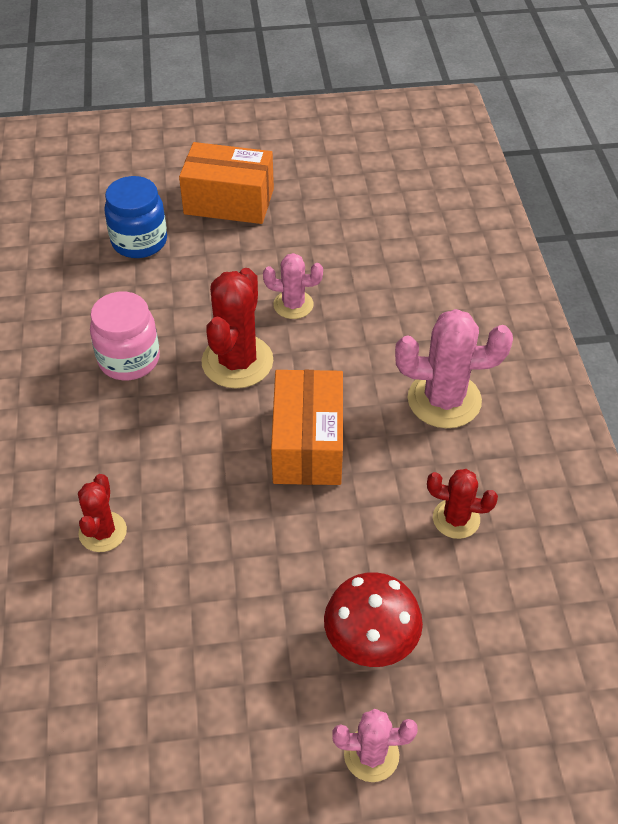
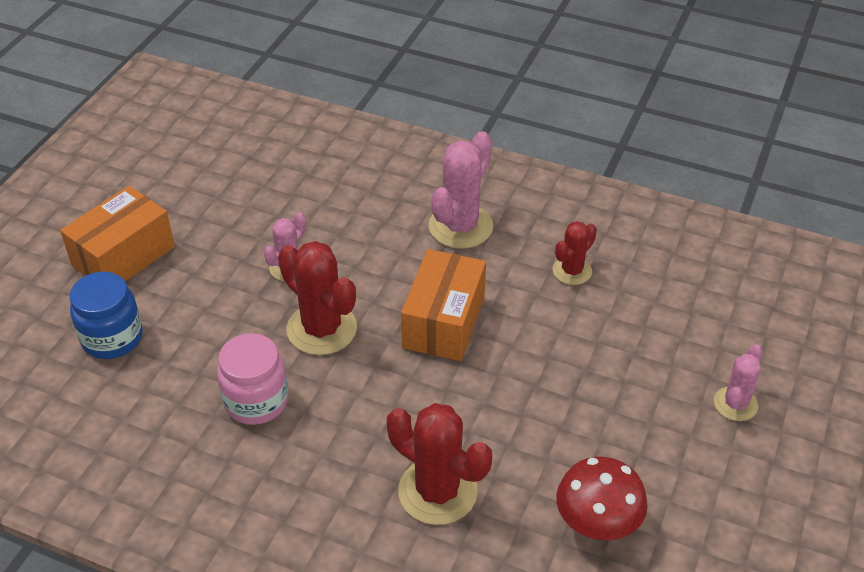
camera: 60 degrees left, 5 degrees down
red cactus [78,474,127,552] -> red cactus [387,403,492,525], size x1.70
orange box [271,370,343,485] -> orange box turned 75 degrees clockwise [401,249,486,361]
red mushroom [324,572,423,667] -> red mushroom moved to [556,456,647,540]

